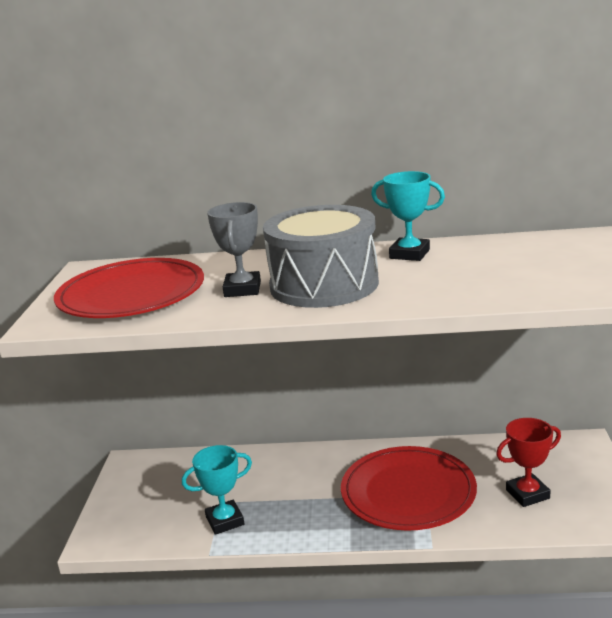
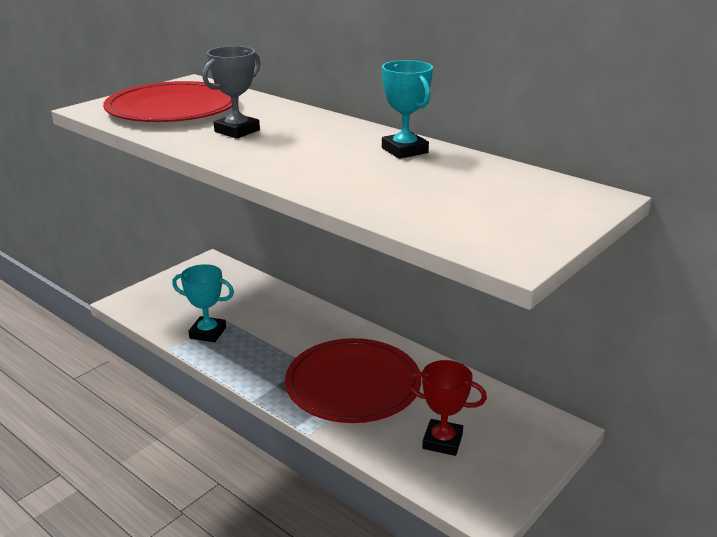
camera: 35 degrees right, 5 degrees up
grey drum [263,205,379,308] -> none

